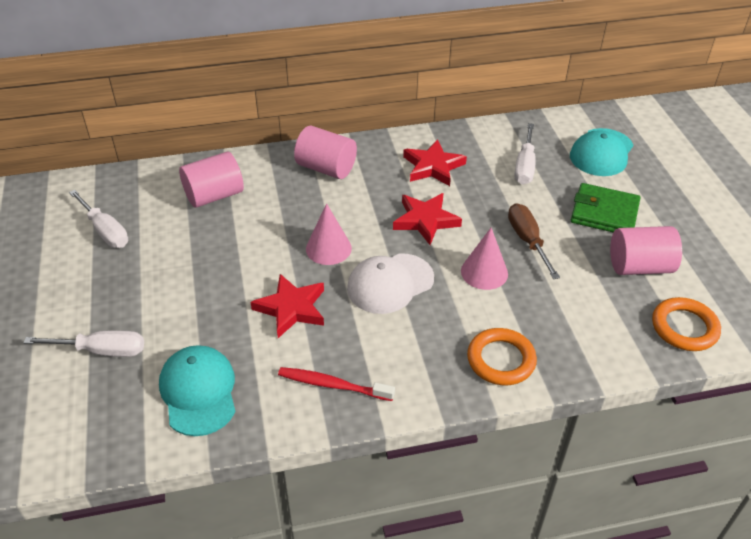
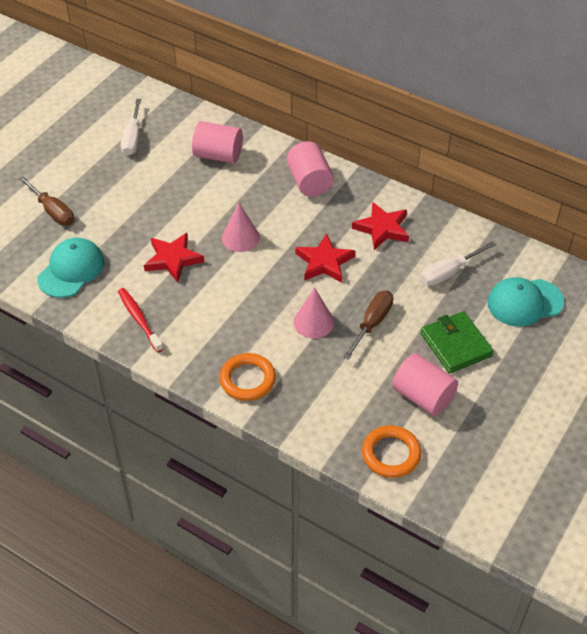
camera: 45 degrees right, 5 degrees up
white screwdriver [24,330,144,357] -> brown screwdriver [19,176,74,226]
white cap [347,253,434,314] -> none

